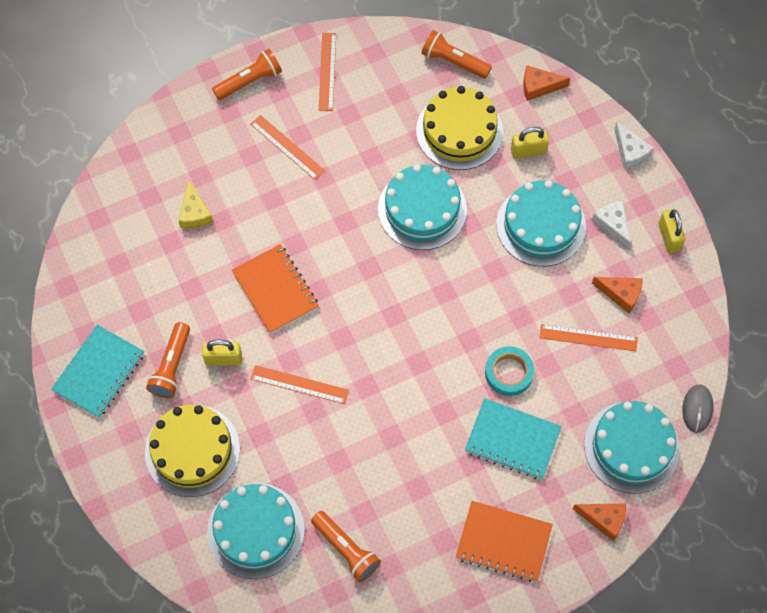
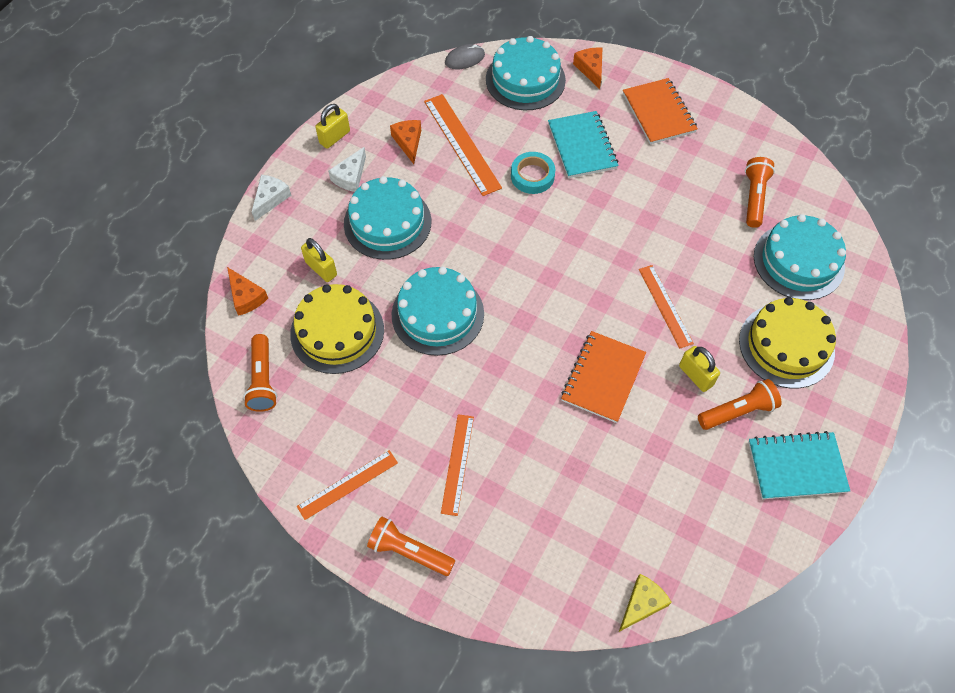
camera: 125 degrees left, 5 degrees down
yellow cheese [178,179,213,229] -> yellow cheese moved to [619,574,672,632]
orange ruler [539,324,638,351] -> orange ruler [424,94,502,196], size x1.53

